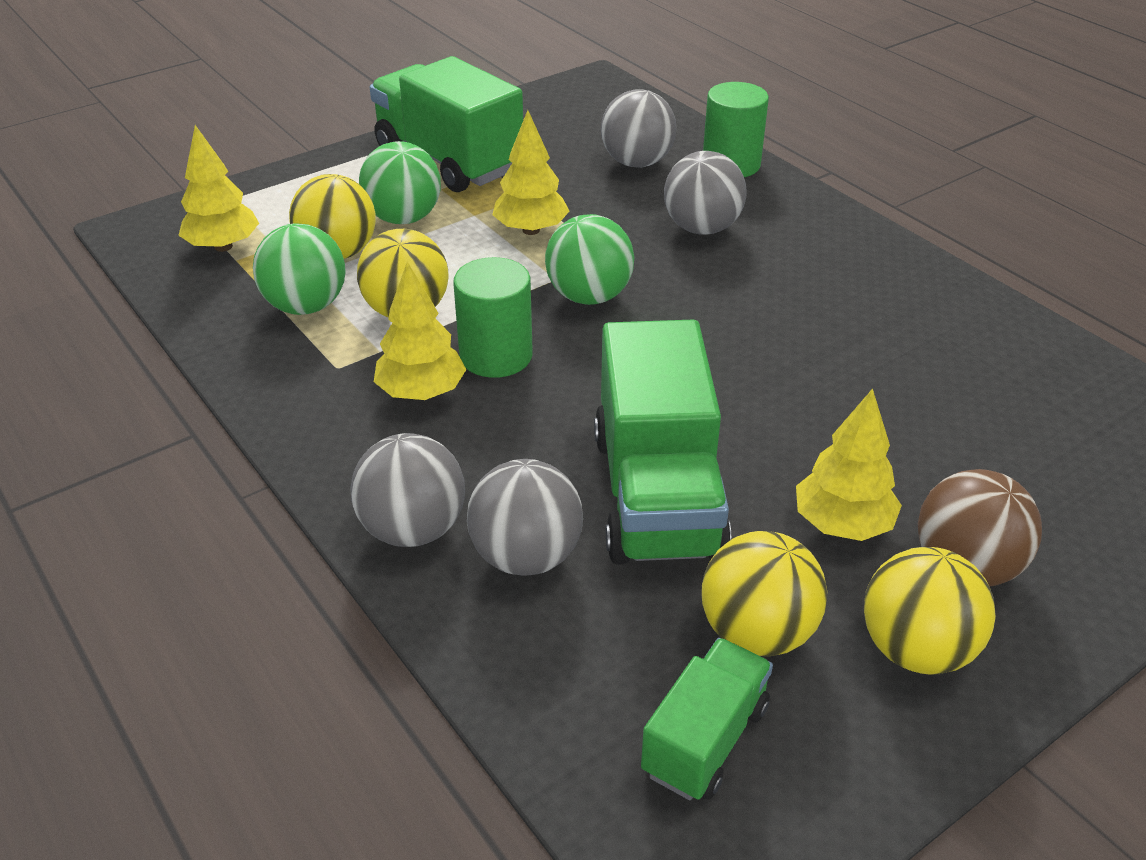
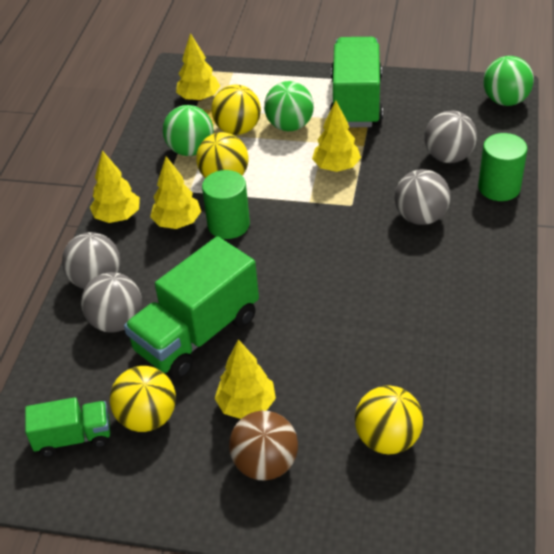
camera: 50 degrees right, 5 degrees up
green ball [545,214,634,305] -> green ball moved to [483,56,534,106]
yellow ball [864,547,996,675] -> yellow ball moved to [355,385,423,454]
none -> yellow tree [90,150,140,223]

